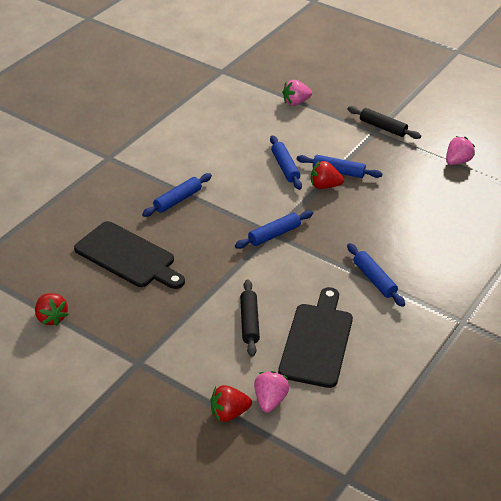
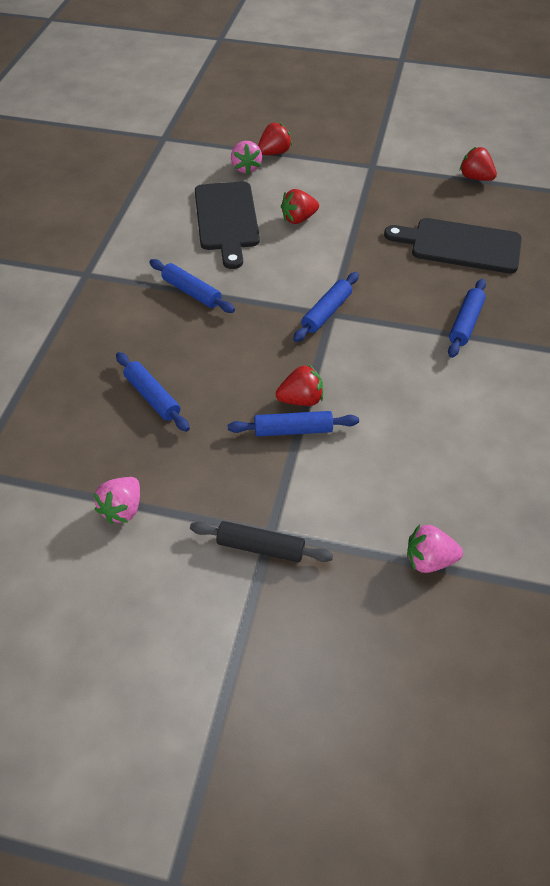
camera: 160 degrees right, 10 degrees up
black rolling pin [240,279,260,357] -> red strawberry [281,189,319,224]
blue rolling pin [270,135,302,190] -> blue rolling pin moved to [116,352,190,432]
pink strawberry [282,80,312,106] -> pink strawberry turned 135 degrees counterclockwise [407,524,463,573]

